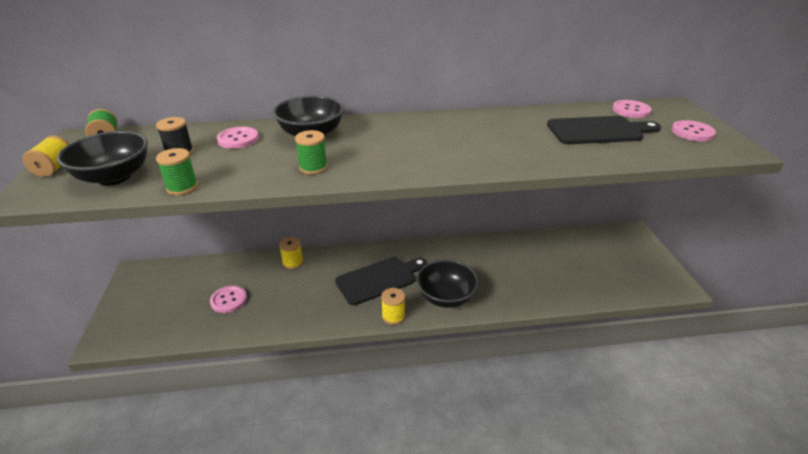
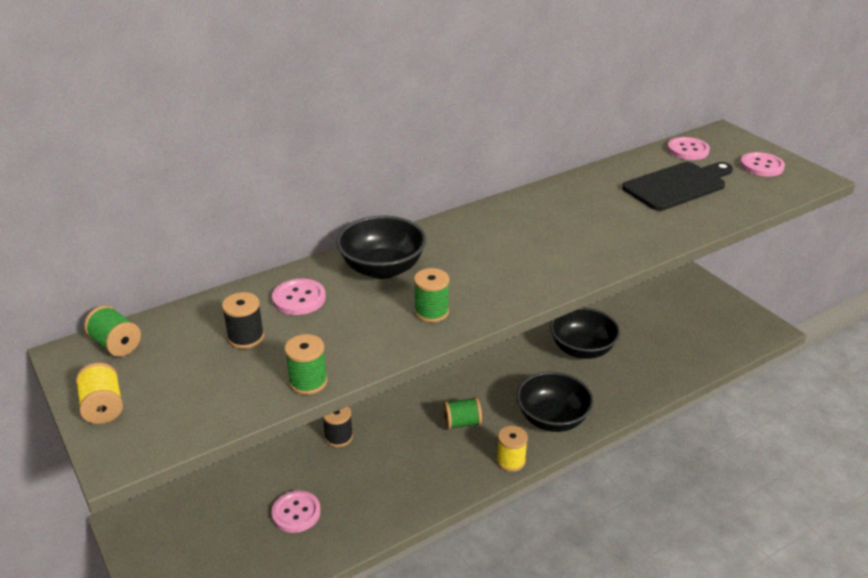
camera: 25 degrees left, 0 degrees up
black bowl [57,131,148,186] -> black bowl moved to [550,307,620,359]
yellow spool [279,237,303,269] -> black spool [323,406,353,447]
black cutting board [335,257,427,305] -> green spool [443,397,482,430]

